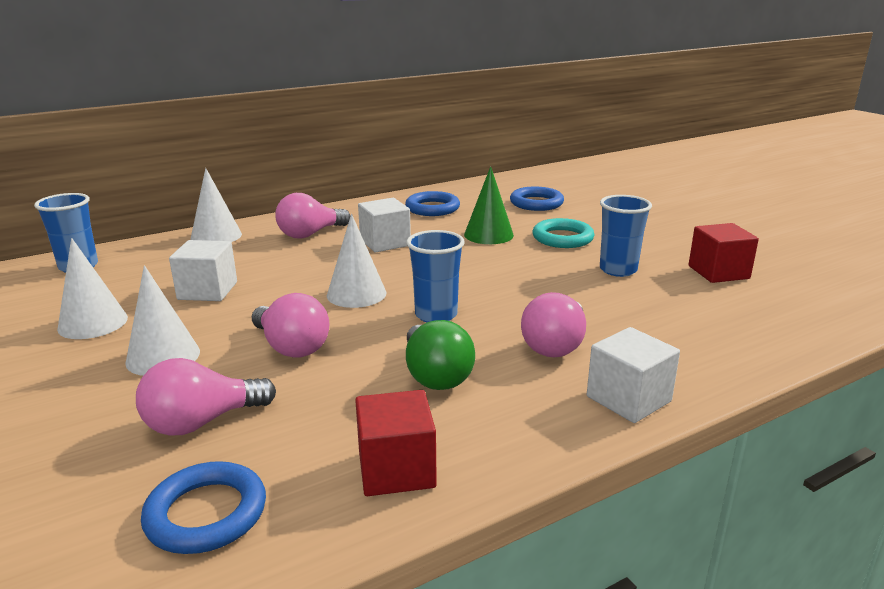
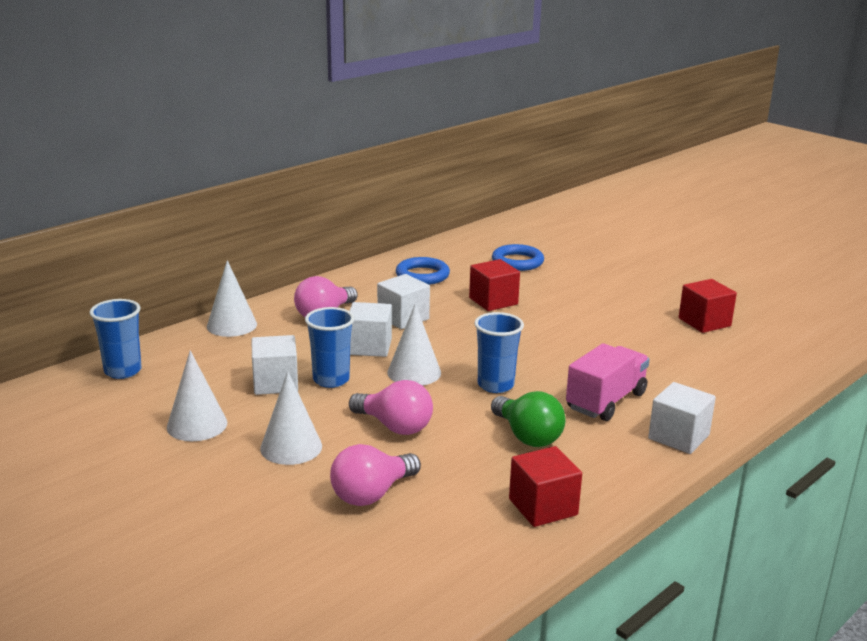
camera: 15 degrees left, 0 degrees up
blue ring [141,461,266,554] -> none
green cone [464,166,514,244] -> red cube [469,259,520,311]
pink light bulb [521,292,586,357] -> pink truck [566,343,650,421]
turquoise ring [533,218,594,248] -> none
blue cup [600,195,652,277] -> blue cup moved to [305,307,354,388]
none -> white cube [350,302,392,357]

